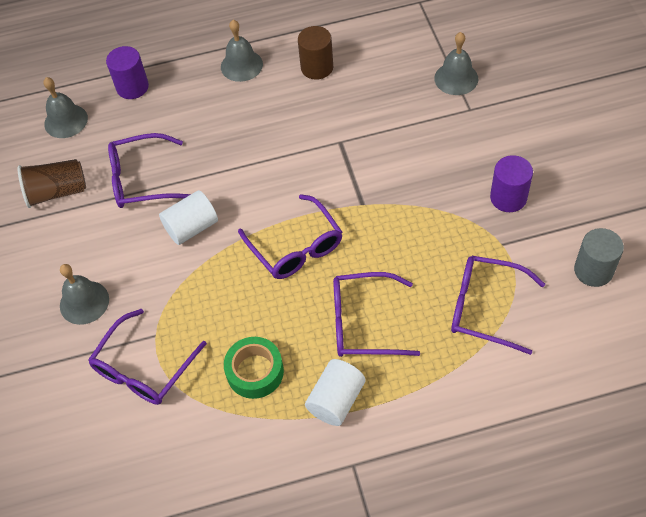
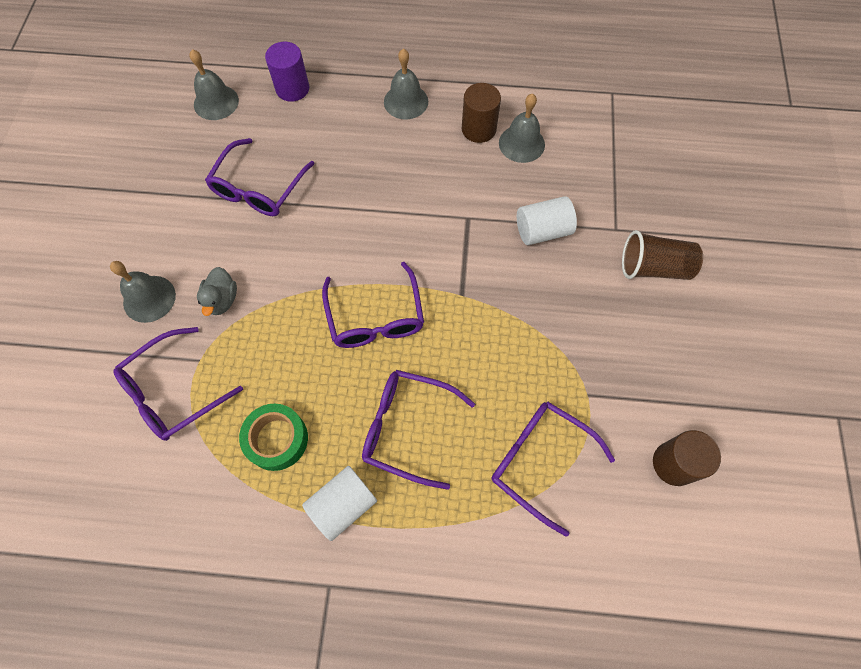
camera: 15 degrees right, 10 degrees up
brown cup [18,159,86,208] -> brown cup moved to [622,230,703,280]
purple glasses [108,133,191,208] -> purple glasses turned 75 degrees counterclockwise [205,138,315,216]
white cylinder [159,190,218,245] -> white cylinder moved to [517,196,577,245]
grey bell [434,32,478,95] -> grey bell moved to [499,94,545,163]
purple cylinder [490,155,533,212] -> none
grey cylinder [574,228,624,287] -> brown cylinder [653,430,721,486]
none -> grey duck [197,267,237,316]

